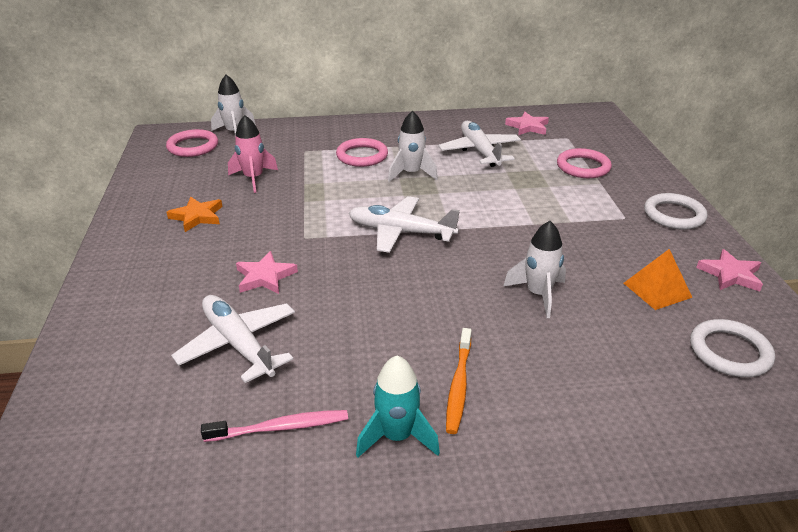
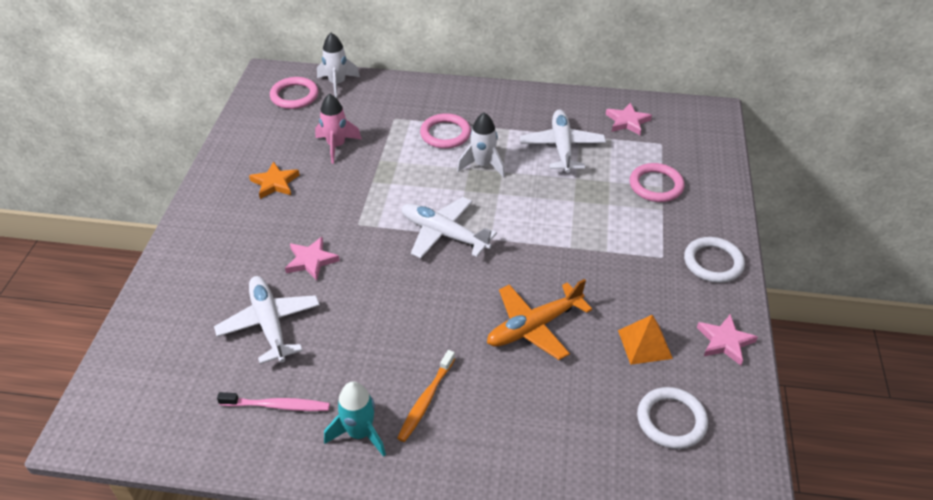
camera: 15 degrees right, 10 degrees up
white rocket [503,221,566,318] -> orange plane [487,279,592,360]

